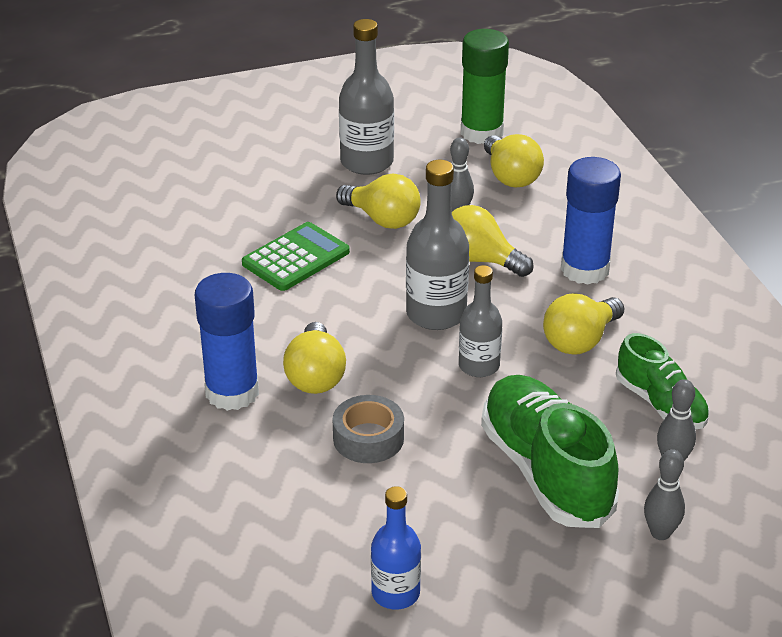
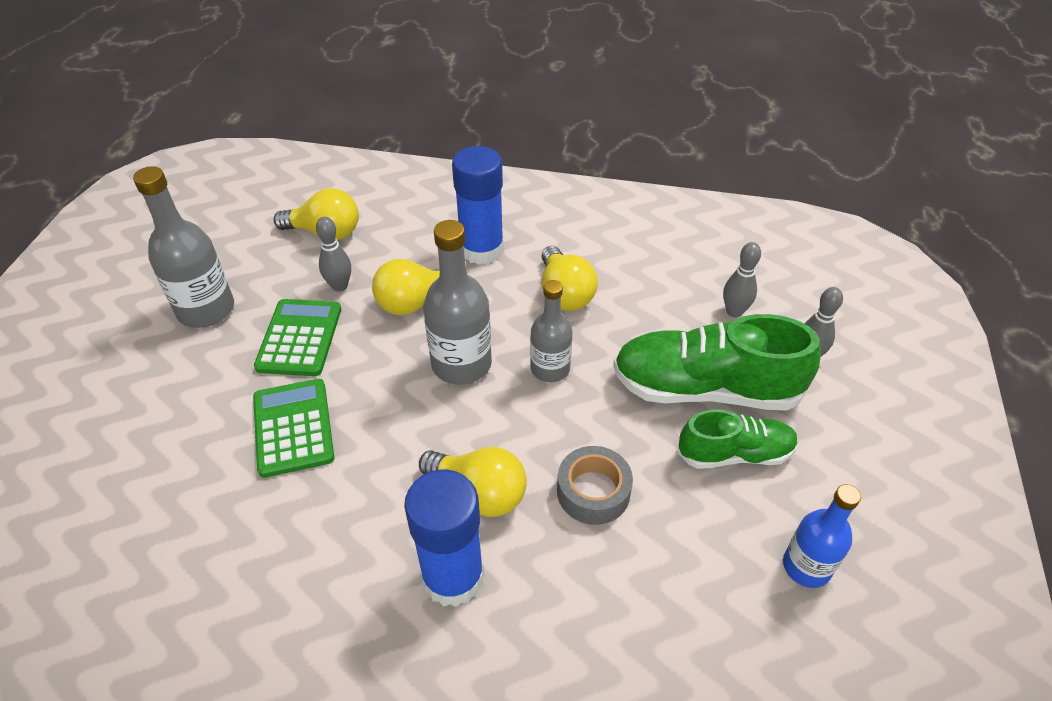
camera: 60 degrees left, 10 degrees up
yellow light bulb [336,173,421,229] -> green calculator [254,299,341,376]
green glue stick [461,29,509,144] -> none
green shoe [616,333,709,429] -> green shoe moved to [677,409,798,469]

